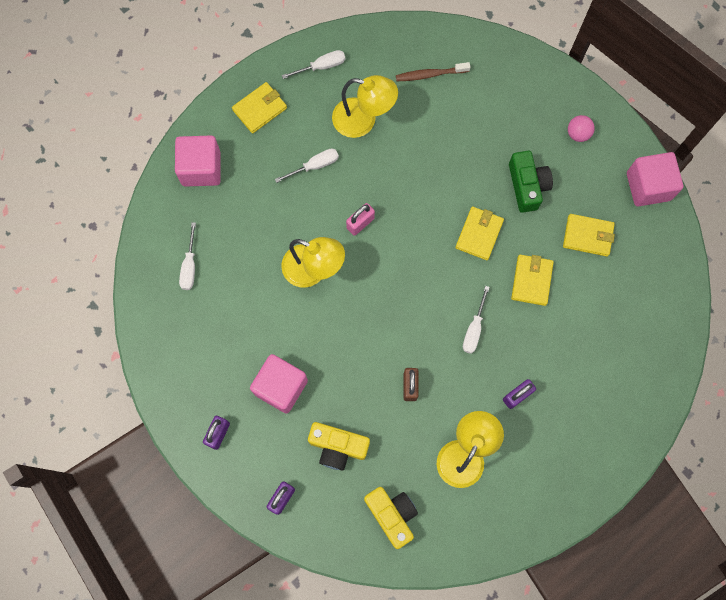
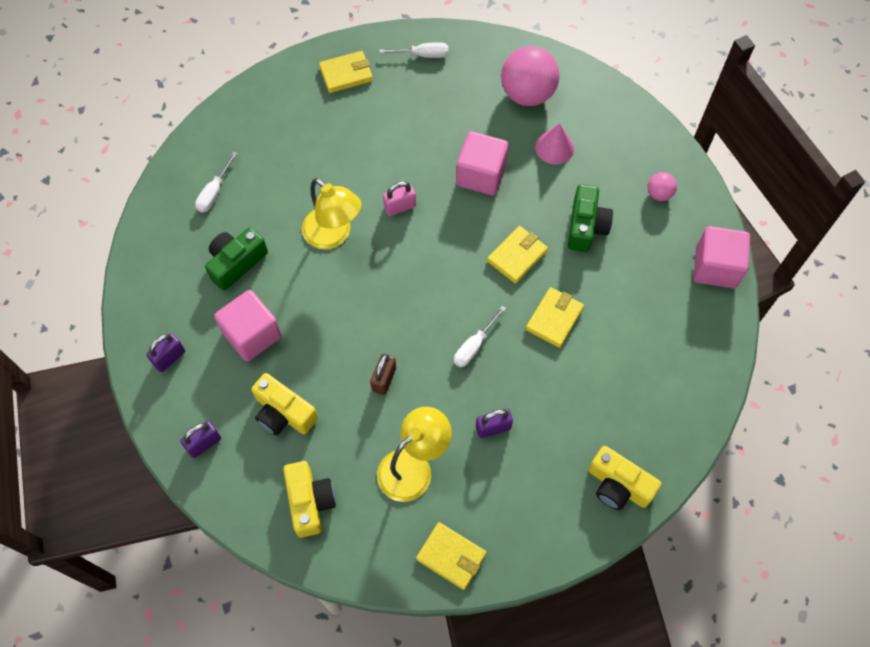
camera: 20 degrees right, 10 degrees down
pink cube [175,136,221,187] -> pink cube moved to [456,131,509,195]
white screwdriver [275,148,339,183] -> none
yellow lamp [332,75,398,138] -> none
brown toothbrush [396,62,471,81] -> pink ball [501,46,560,106]
yellow wallet [563,214,615,257] -> yellow wallet moved to [416,522,487,590]
none -> green camera [205,227,268,291]
none -> pink cone [535,123,574,164]
none -> yellow camera [588,446,662,510]

